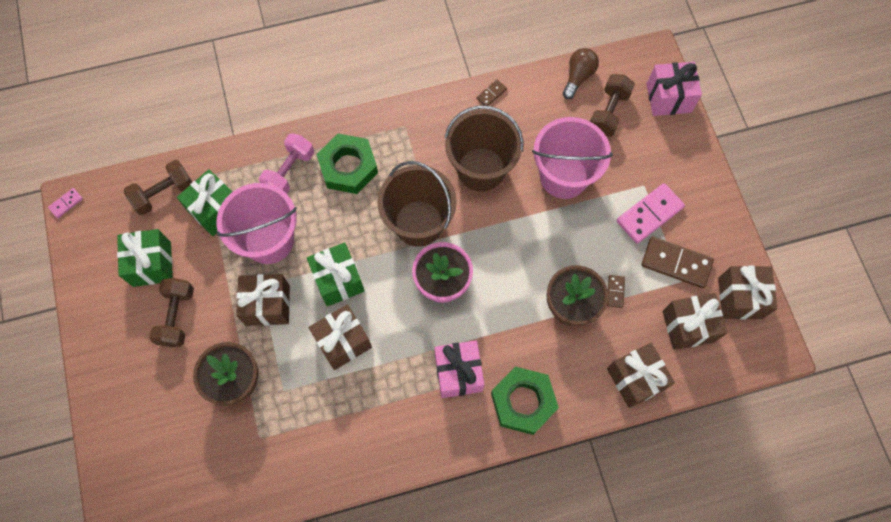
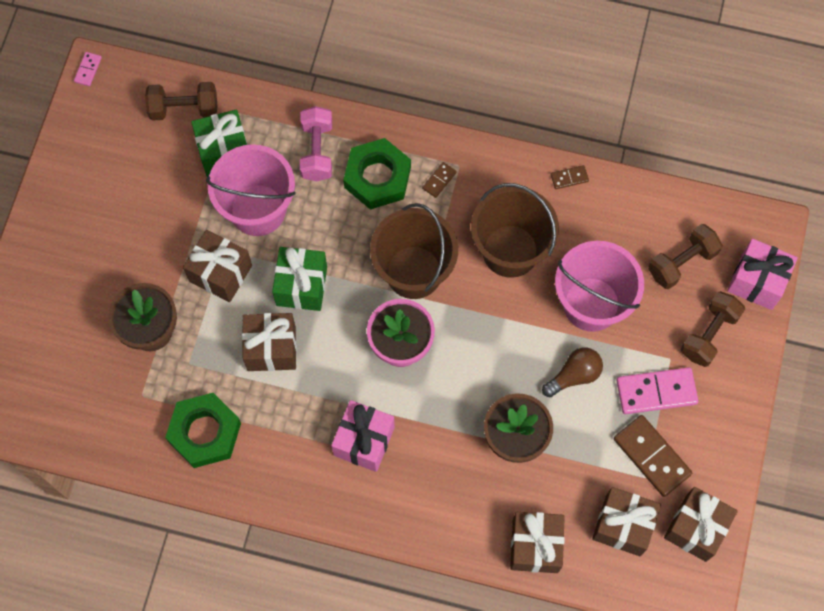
camera: 30 degrees right, 0 degrees up
pink domino [48,188,83,218] -> pink domino turned 60 degrees counterclockwise [74,52,102,86]
green gift [117,229,173,287] -> none
brown dumbbell [149,278,194,347] -> brown dumbbell moved to [681,291,745,367]
pink dumbbell [259,133,314,194] -> pink dumbbell turned 60 degrees counterclockwise [300,106,332,181]
green nut [491,366,559,435] -> green nut moved to [165,393,241,468]
brown light bulb [563,48,599,99] -> brown light bulb moved to [542,348,603,397]
brown domino [607,275,625,308] -> brown domino moved to [422,162,457,198]

